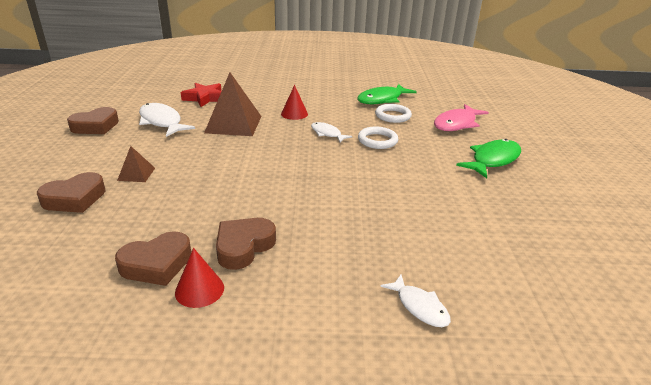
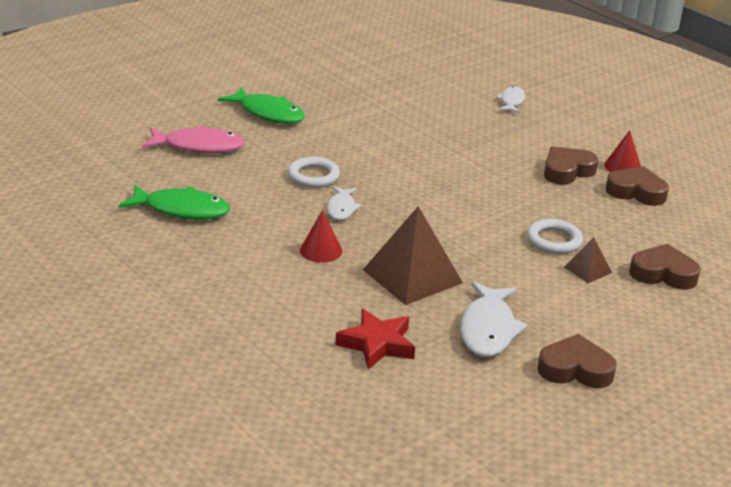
camera: 130 degrees left, 0 degrees up
brown heart [216,218,276,270] -> brown heart turned 150 degrees clockwise [544,147,598,185]
white ring [375,104,412,123] -> white ring moved to [527,219,583,254]
green fish [456,139,521,178] -> green fish turned 150 degrees counterclockwise [218,87,305,124]

